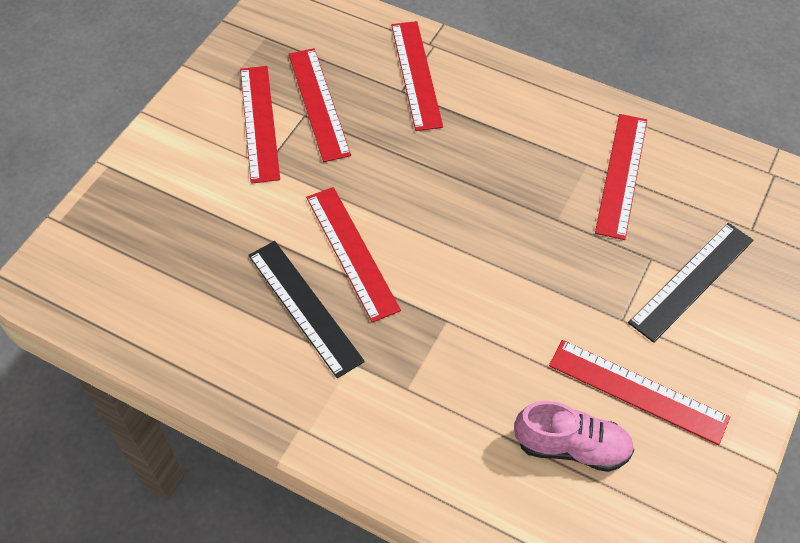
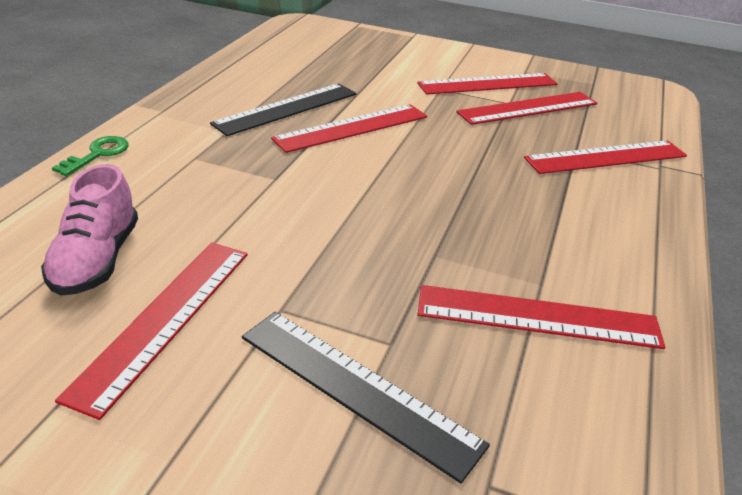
camera: 80 degrees right, 20 degrees down
none -> green key [52,136,129,176]

